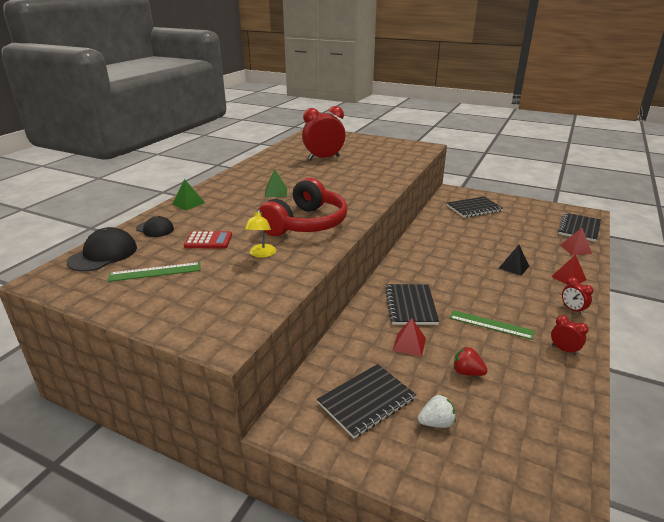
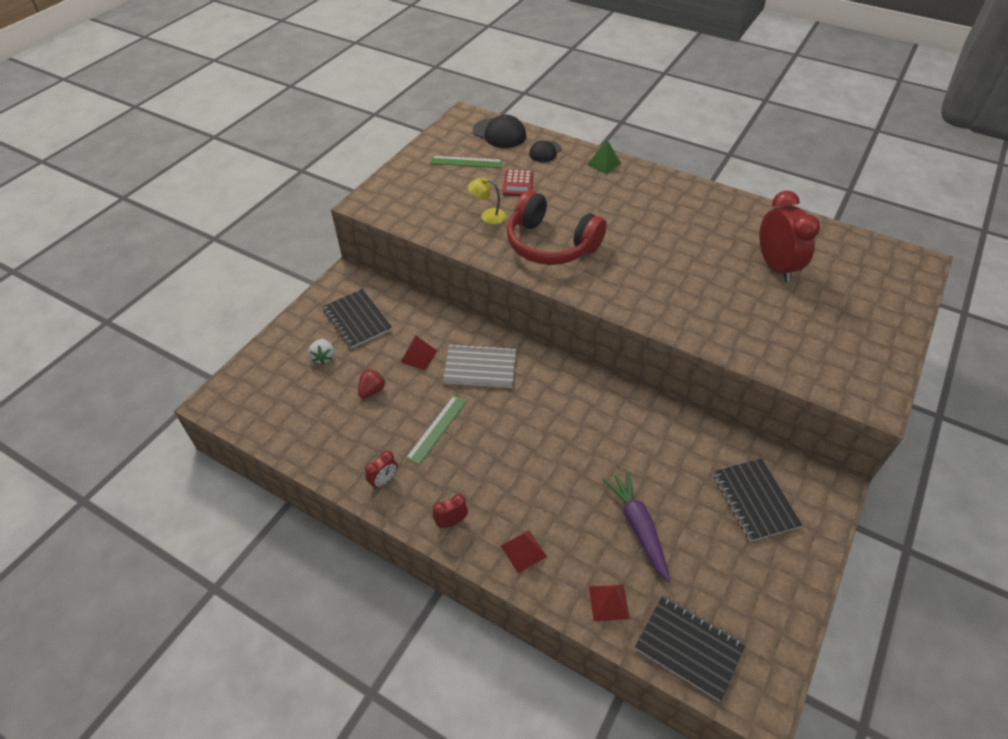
camera: 95 degrees right, 20 degrees up
green ruler [108,262,200,282] -> green ruler turned 75 degrees counterclockwise [430,156,503,168]
green pyramid [265,169,287,197] -> none
black notebook [385,284,439,325] -> grey notebook [443,344,516,388]
black pyramid [499,245,529,276] -> none
none -> purple carrot [603,471,670,582]

